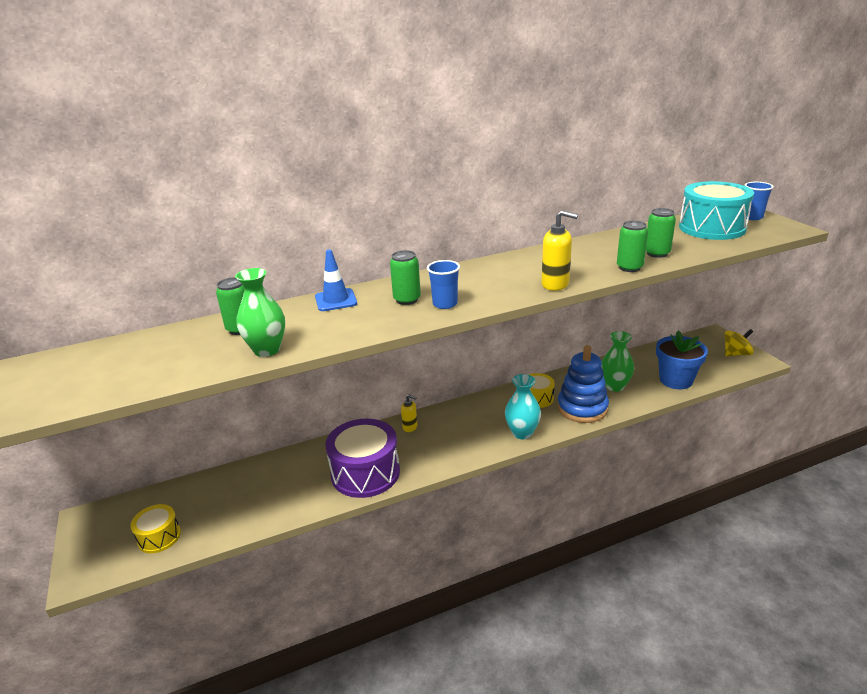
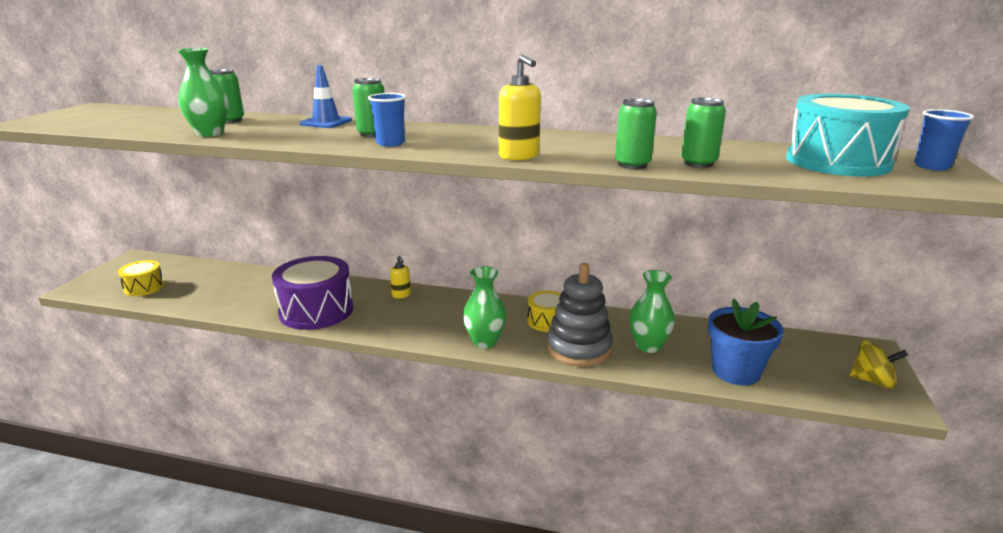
camera: 35 degrees right, 5 degrees down
turquoise vase [505,374,541,439] -> green vase [463,267,507,348]
blue stacking toy [557,345,609,423] -> grey stacking toy [547,263,613,367]

